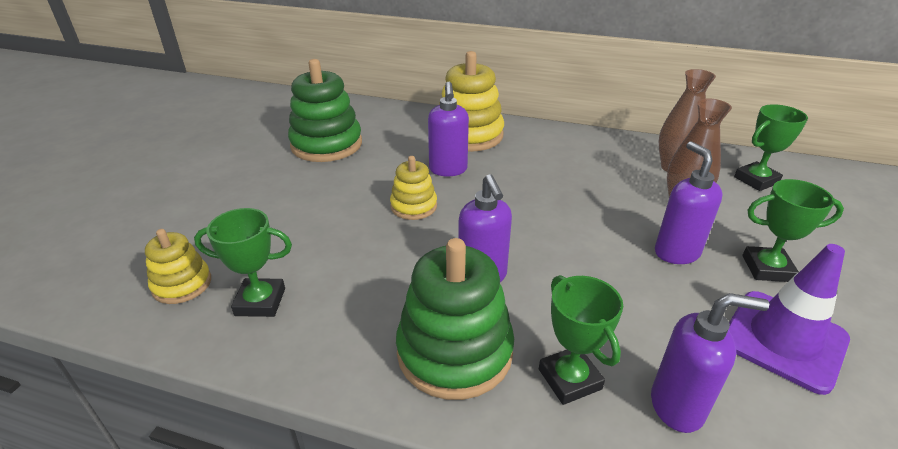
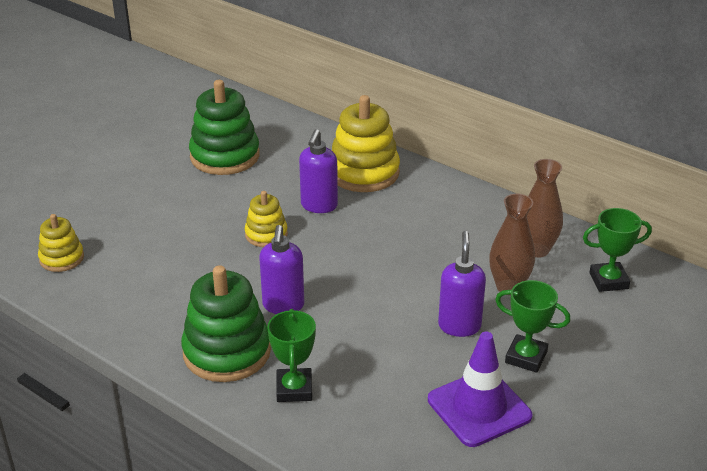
camera: 20 degrees right, 0 degrees up
green trophy [194,208,292,317] -> none
purple soap dispenser [651,293,769,433] -> none

